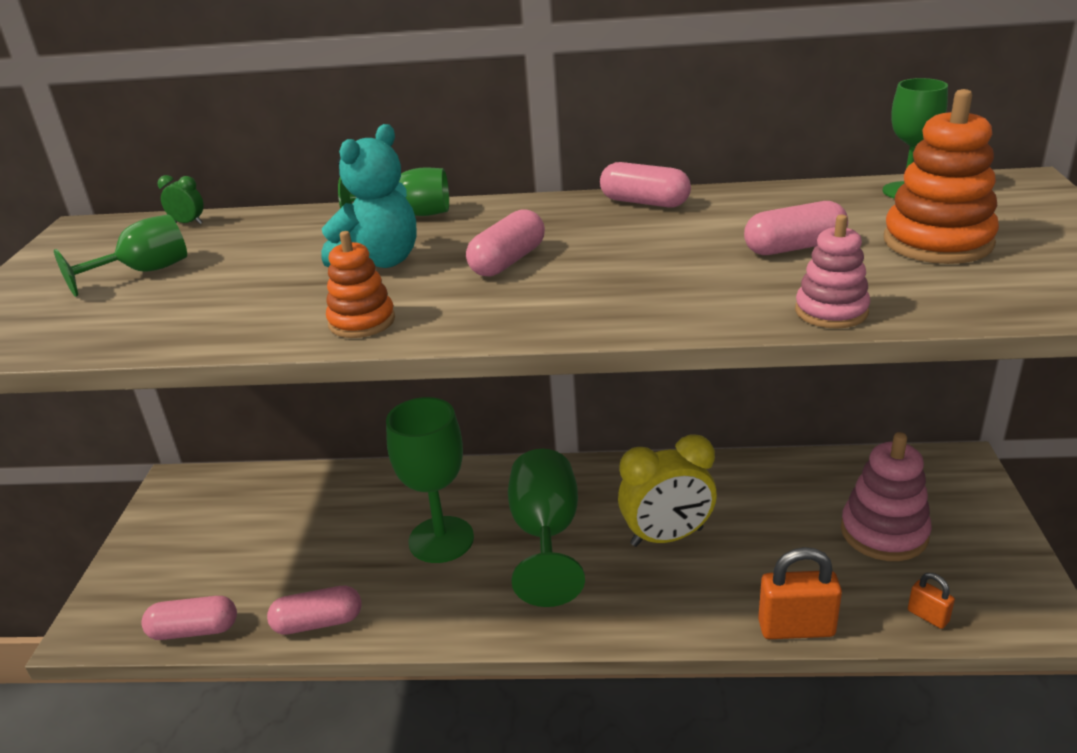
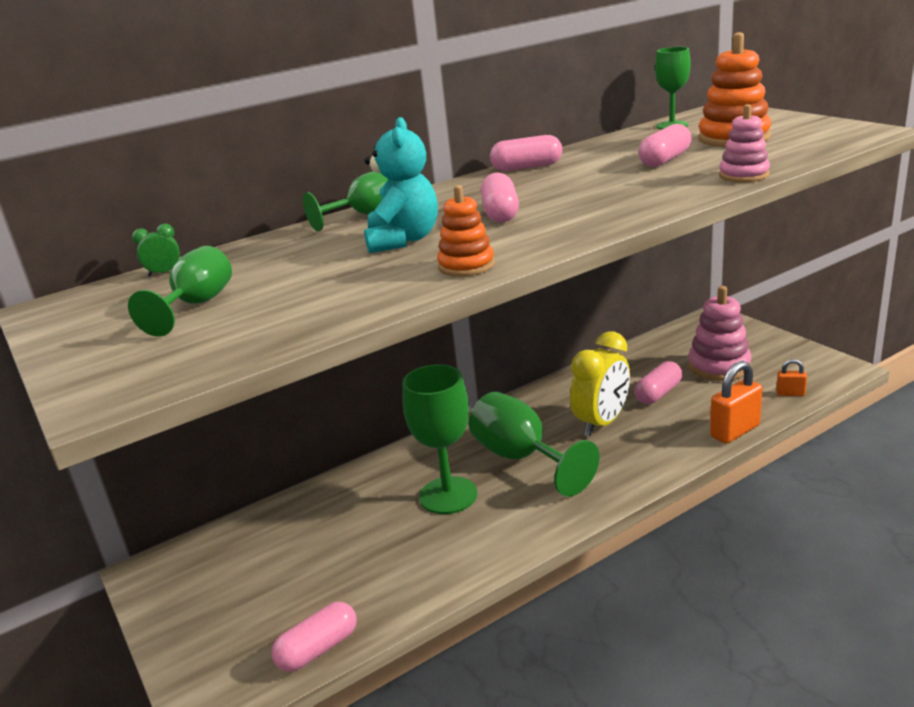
camera: 35 degrees left, 5 degrees down
pink capsule [267,586,361,635] -> pink capsule moved to [634,361,682,404]

